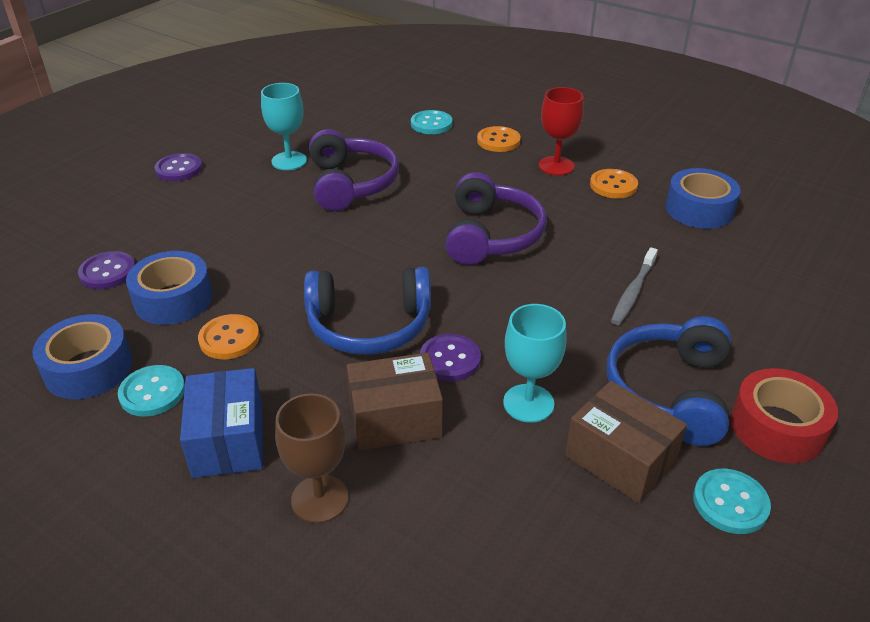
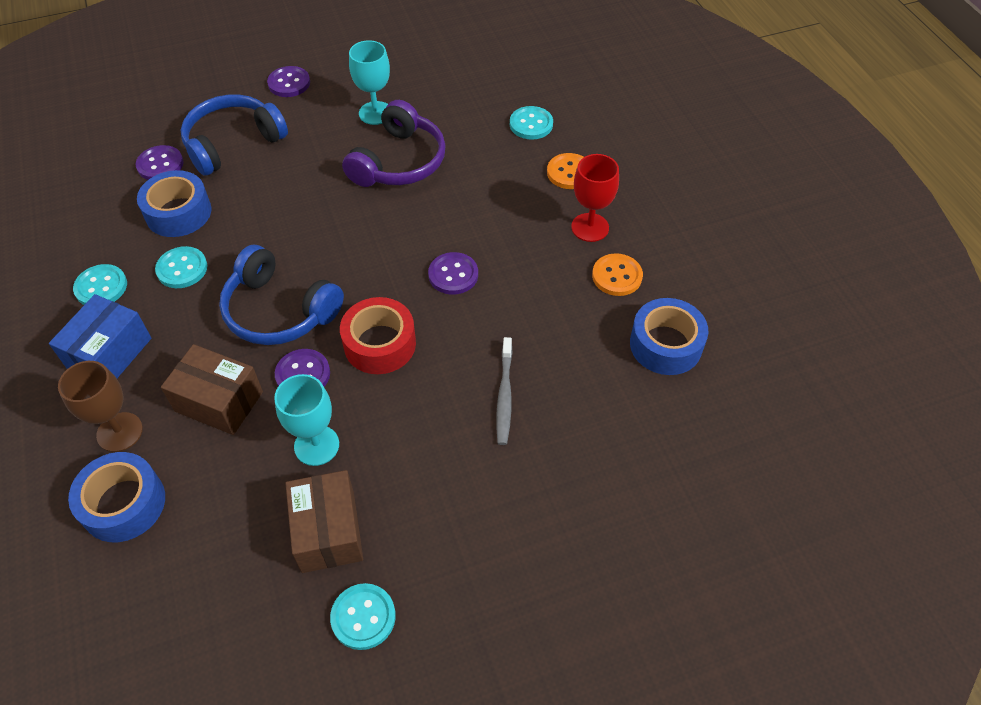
camera: 35 degrees right, 15 degrees up
blue tape [32,314,132,399] -> blue tape moved to [68,452,165,542]
orange button [198,314,260,359] -> turquoise button [155,246,207,288]
purple headphones [446,172,547,265] -> purple button [428,252,478,295]
blue headphones [607,316,731,446] -> blue headphones moved to [181,94,288,176]
grey toothbrush [611,247,658,325] -> grey toothbrush turned 60 degrees counterclockwise [496,337,513,445]
red tape [731,368,838,463] -> red tape moved to [340,297,416,374]

